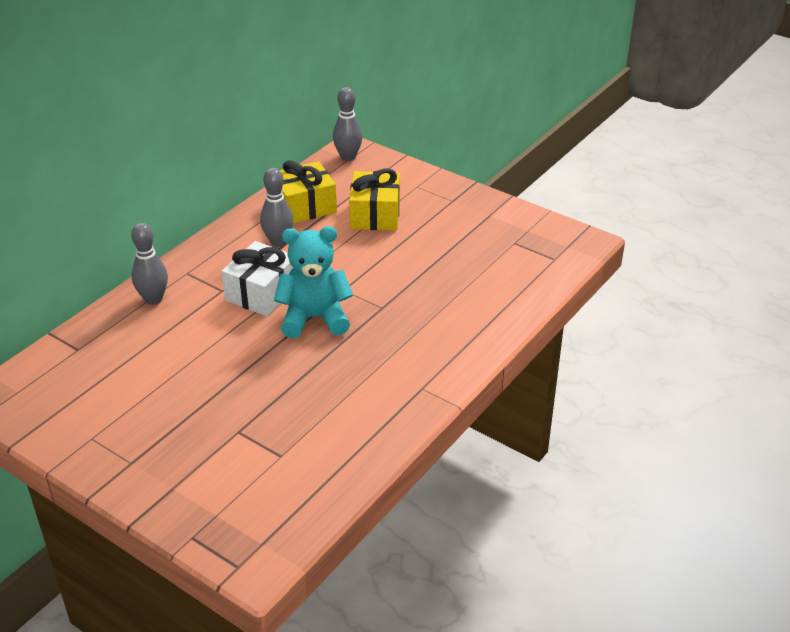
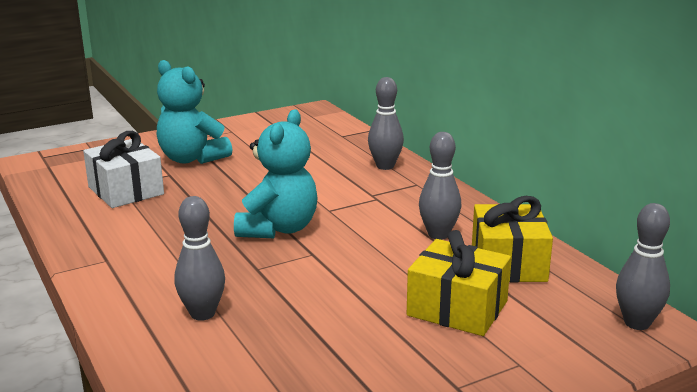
camera: 115 degrees right, 15 degrees down
white gift [222,241,293,316] -> white gift moved to [83,131,164,208]
none -> turquoise teddy bear [157,60,233,164]
none -> grey bowling pin [174,196,225,321]

